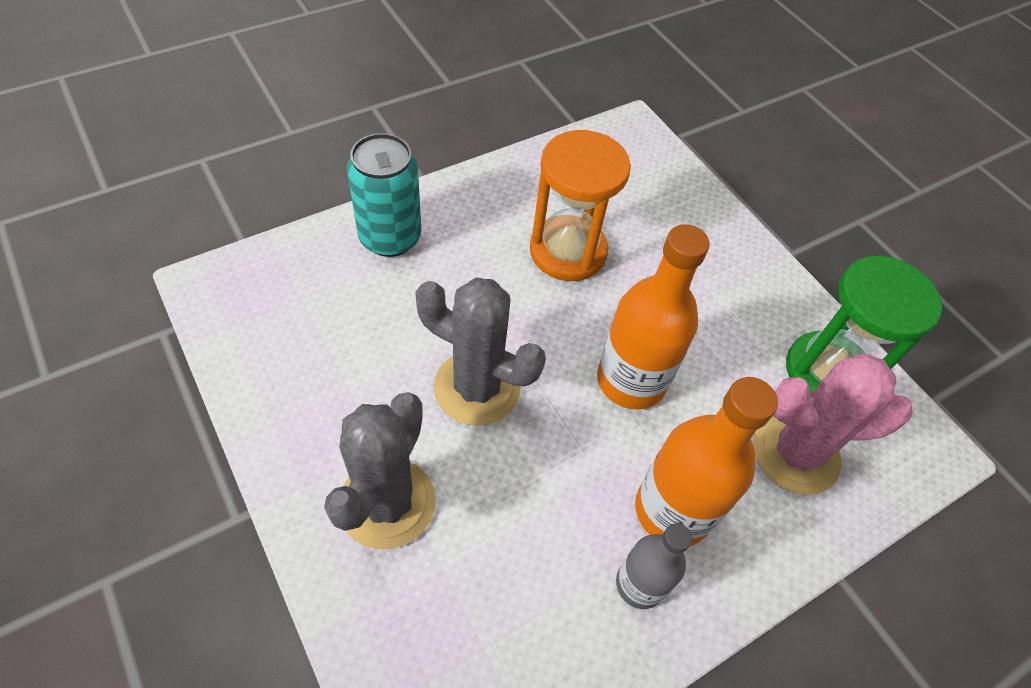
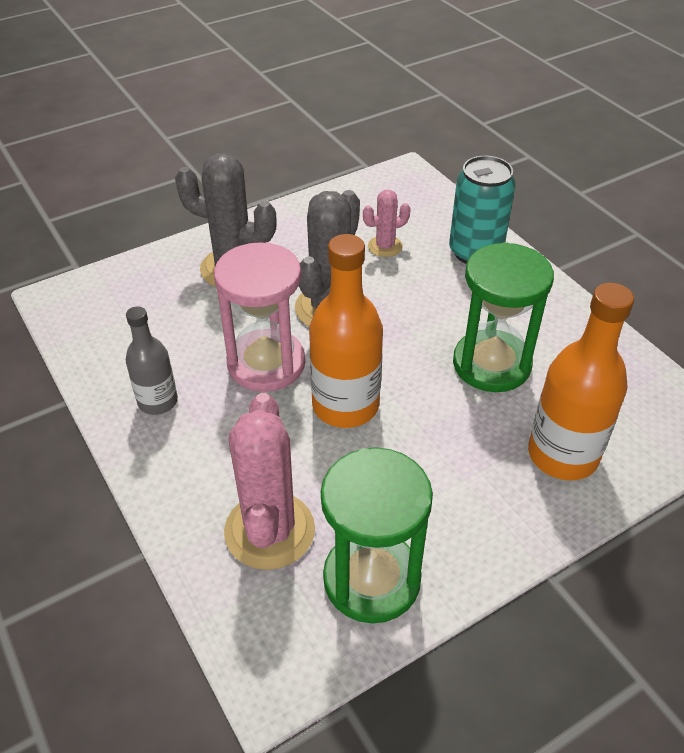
camera: 95 degrees right, 10 degrees down
orange hourglass [530,130,631,281] -> green hourglass [453,242,554,392]
orange bottle [635,377,778,546] -> orange bottle moved to [528,283,634,480]
none -> pink hourglass [214,242,305,392]
none -> pink cactus [363,190,411,257]

